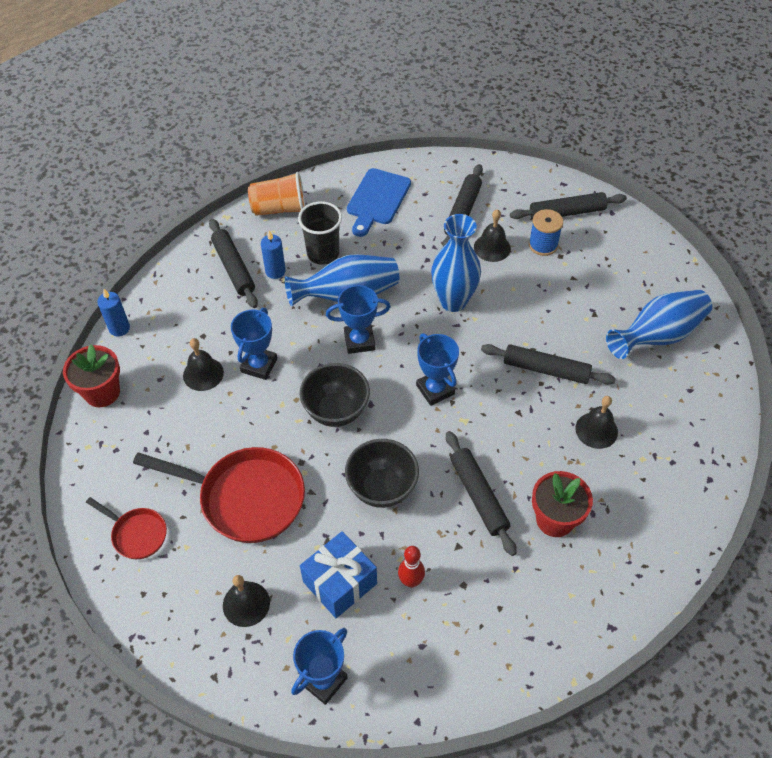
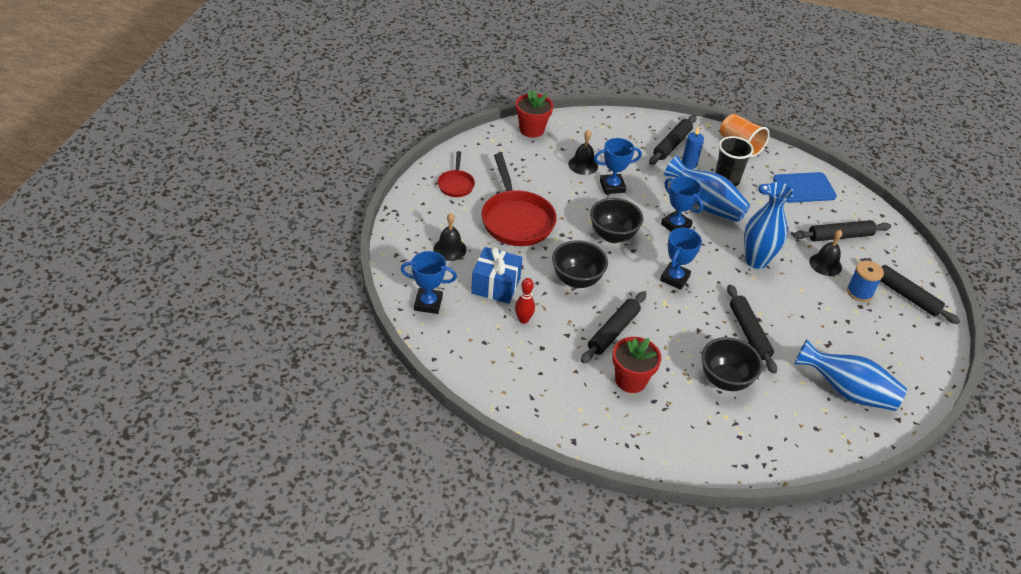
camera: 55 degrees right, 10 degrees down
blue candle [97,289,130,337] -> none
black bell [575,396,618,449] -> black bowl [702,337,763,391]

